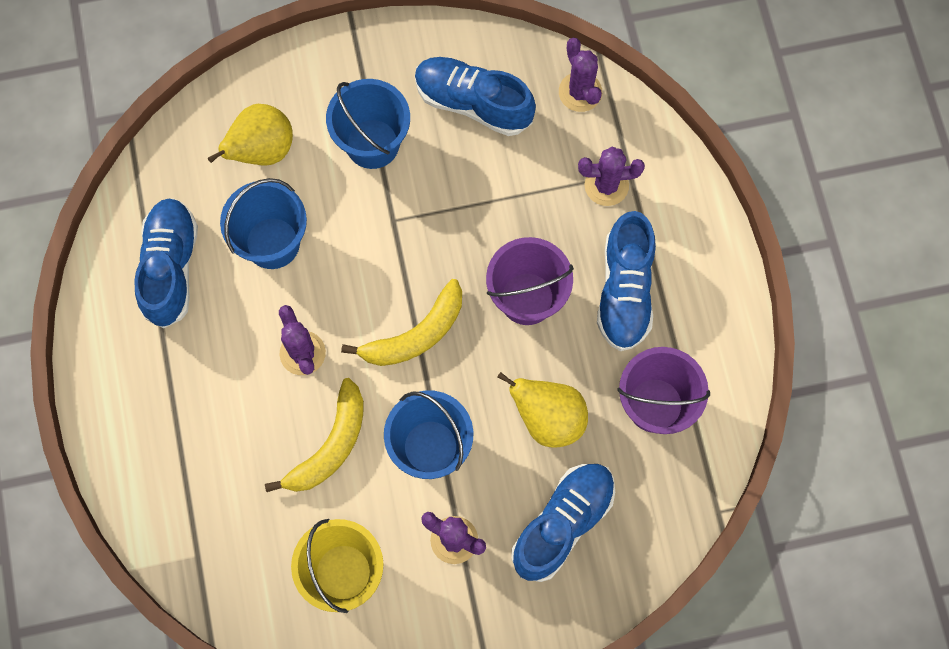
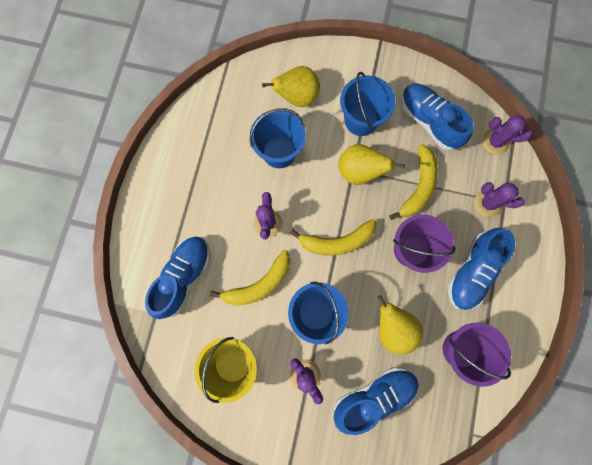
camera: 25 degrees right, 5 degrees up
blue shoe [134,198,198,328] -> blue shoe moved to [145,236,210,319]
purple cactus [559,38,602,112] -> purple cactus turned 75 degrees counterclockwise [482,115,532,155]
none -> yellow pear [338,144,405,185]
none -> yellow banana [389,145,438,220]

